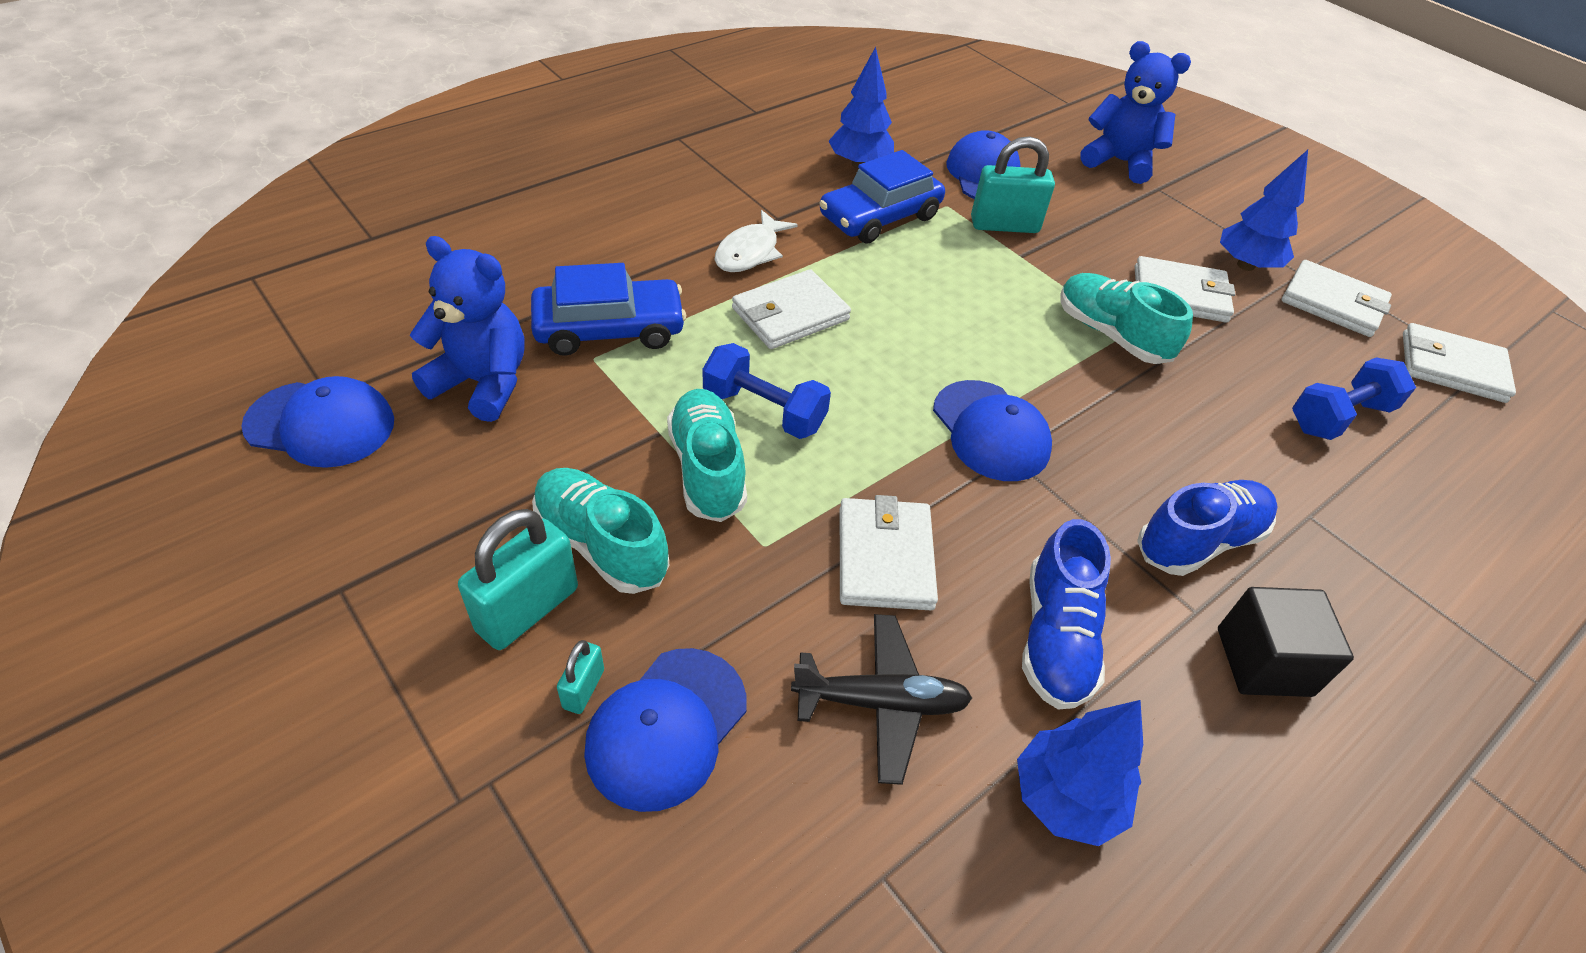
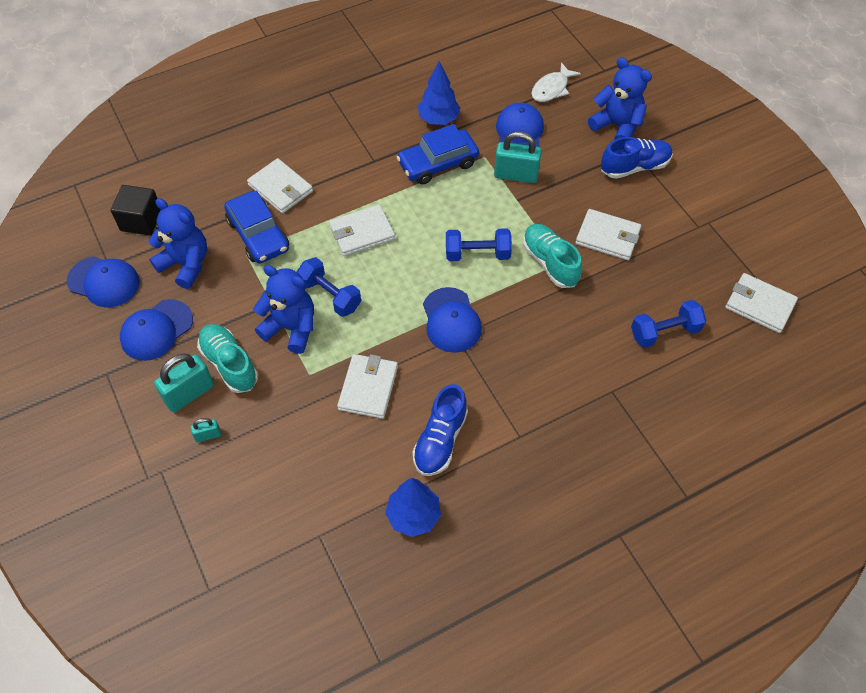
camera: 15 degrees right, 10 degrees up
blue car [531,263,686,356] -> blue car turned 60 degrees clockwise [224,191,289,263]
turquoise padlock [557,640,604,714] -> turquoise padlock turned 45 degrees clockwise [190,418,221,442]
blue cap [584,648,747,812] -> blue cap moved to [120,299,193,361]
turquoise shoe [667,389,747,522] -> blue teddy bear [253,265,314,354]
white fish [715,210,798,272] -> white fish moved to [531,62,581,102]
black plane [791,614,972,785] -> none
blue shoe [1137,480,1278,576] -> blue shoe moved to [601,137,673,179]
black cube [1218,587,1354,697] -> black cube moved to [111,185,161,236]
blue tree [1220,150,1308,271] -> none
white wallet [1282,260,1392,337] -> white wallet moved to [247,158,313,214]
none -> blue dumbbell [446,228,512,261]

